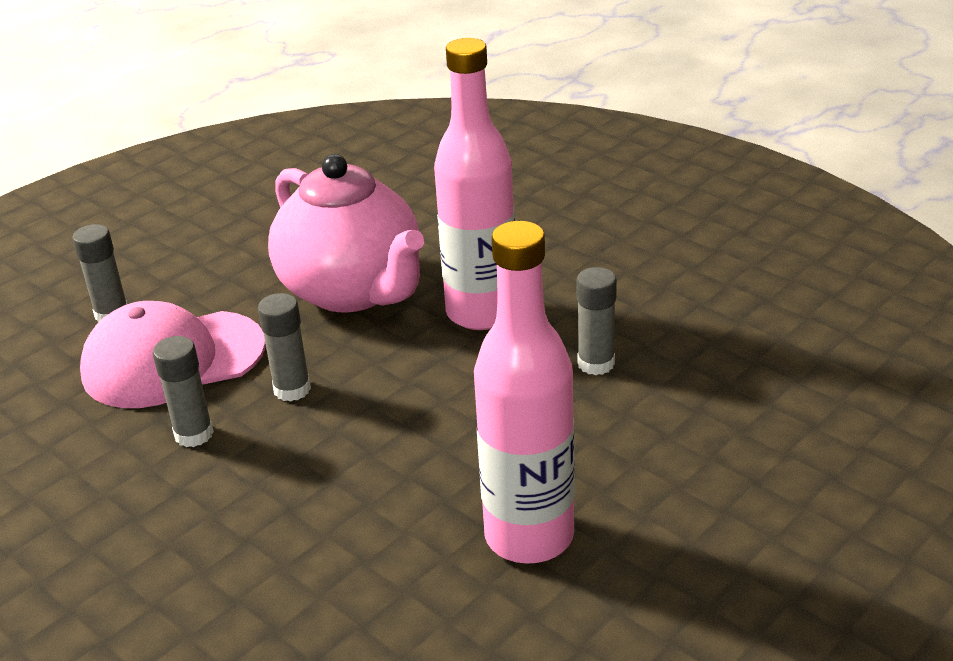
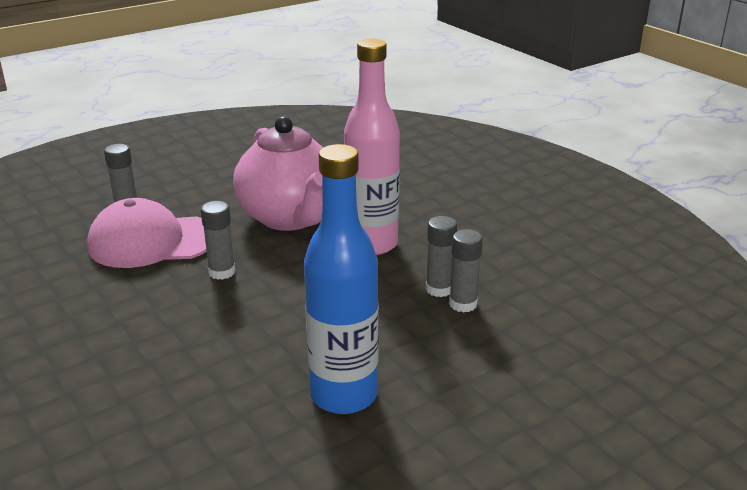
camera: 10 degrees right, 5 degrees down
grey glue stick [153,336,214,447] -> grey glue stick moved to [449,229,483,313]
pink bottle [474,221,575,564] -> blue bottle [304,144,379,414]

